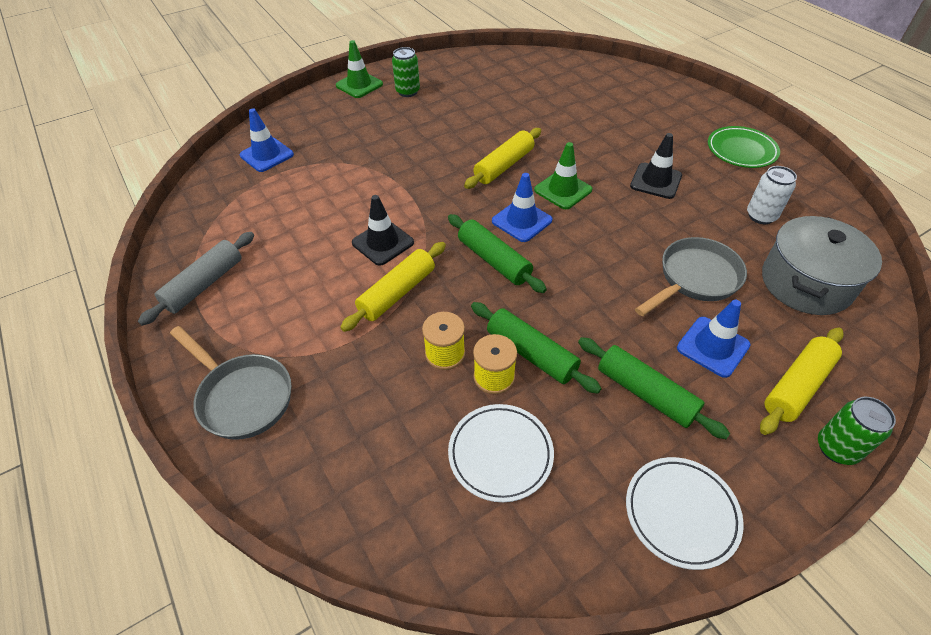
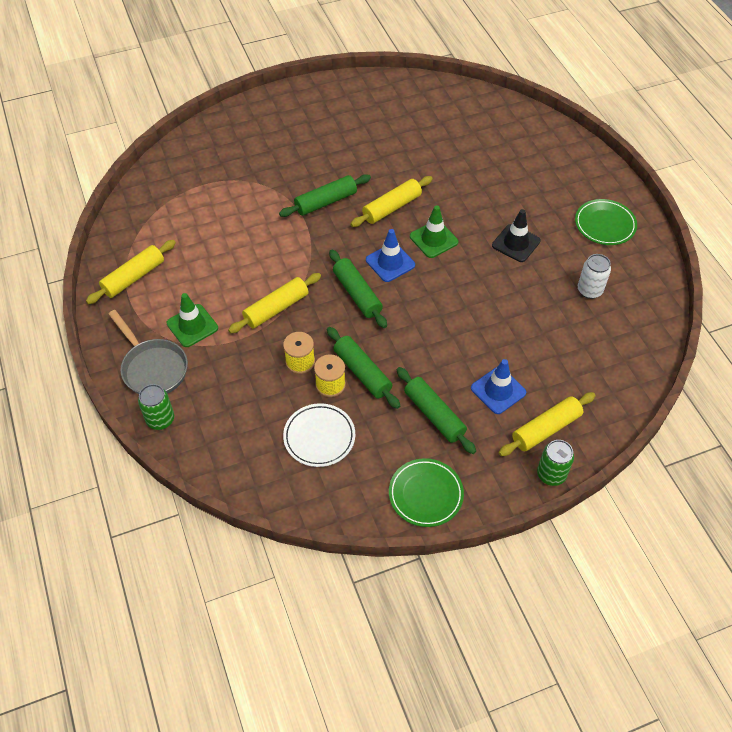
camera: 10 degrees right, 5 degrees up
grey rolling pin [138,232,254,326] -> yellow rolling pin [86,240,176,304]
blue traffic cone [240,108,294,172] -> none
green traffic cone [336,40,383,98] -> green traffic cone moved to [167,293,218,347]
black traffic cone [352,195,414,266] -> none
green can [392,47,420,97] -> green can moved to [138,384,174,430]
white plate [626,457,744,570] -> green plate [389,458,464,527]
grey pan [635,237,747,316] -> none
grey pot [762,216,882,315] -> none
none -> green rolling pin [279,174,371,217]

